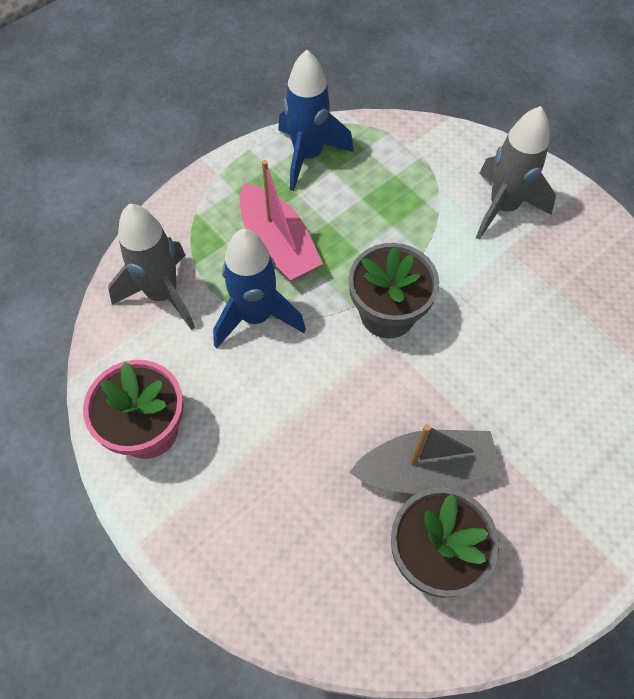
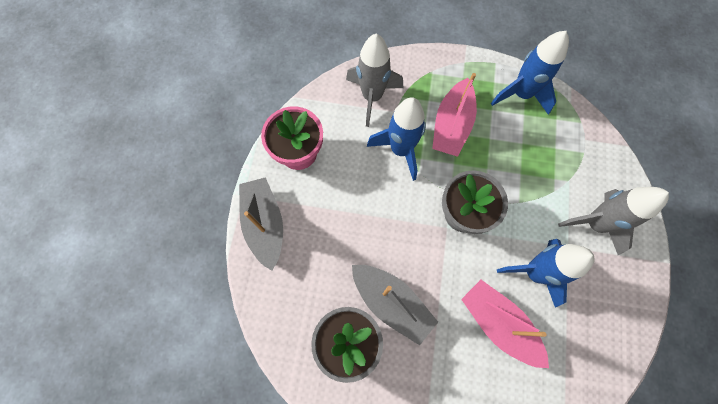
camera: 50 degrees right, 10 degrees up
none -> grey boat [239,177,283,271]
none -> pink boat [461,280,549,368]
none -> blue rocket [497,239,595,307]

